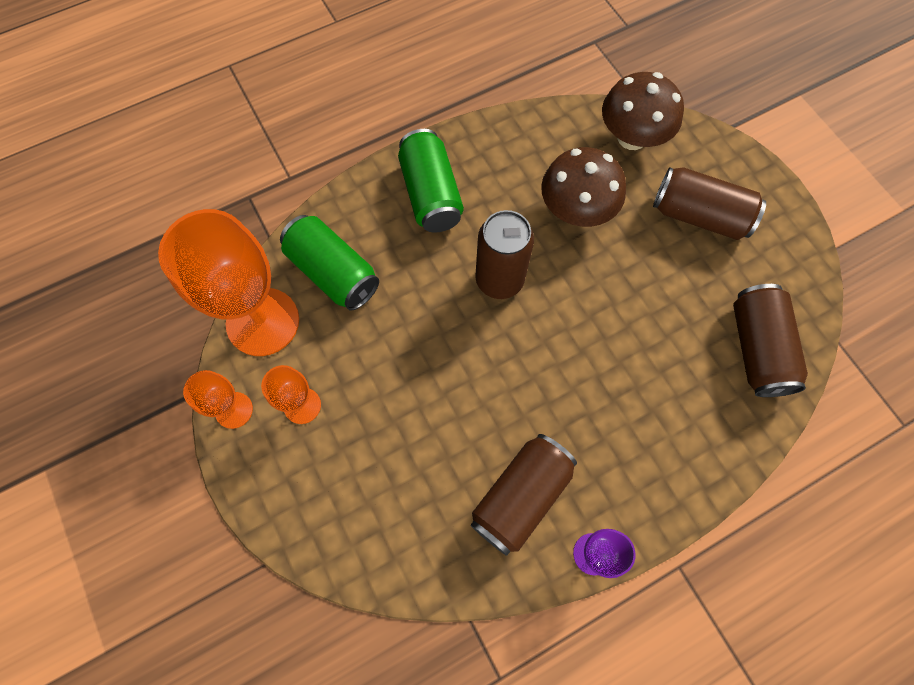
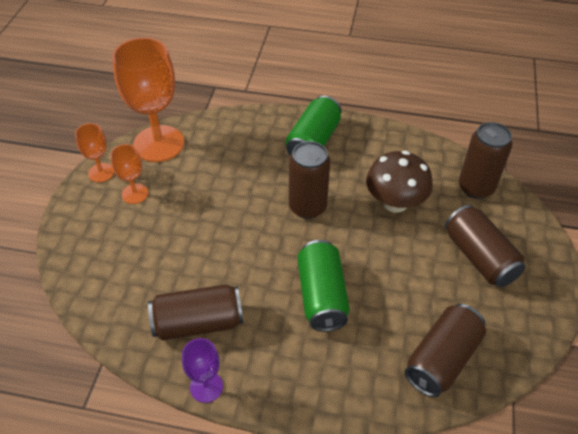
camera: 40 degrees right, 20 degrees down
green can [280,215,379,311] -> green can moved to [297,240,350,332]
brown mushroom [602,72,684,150] -> brown can [459,122,512,199]

